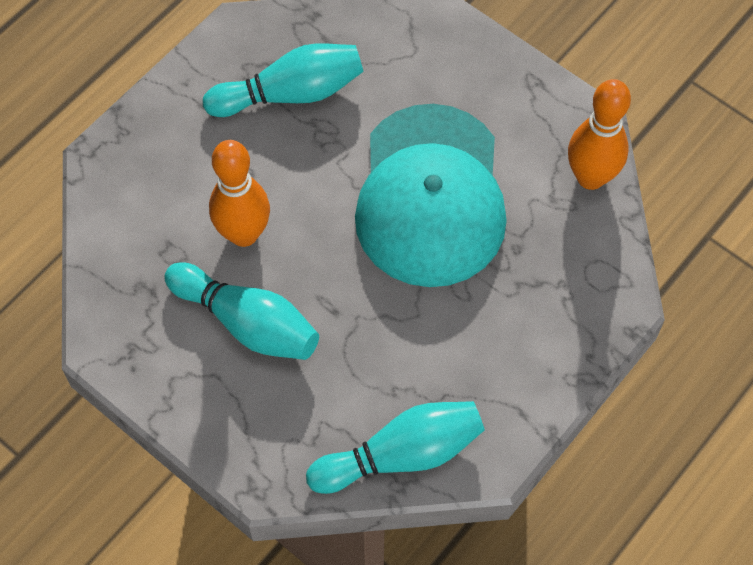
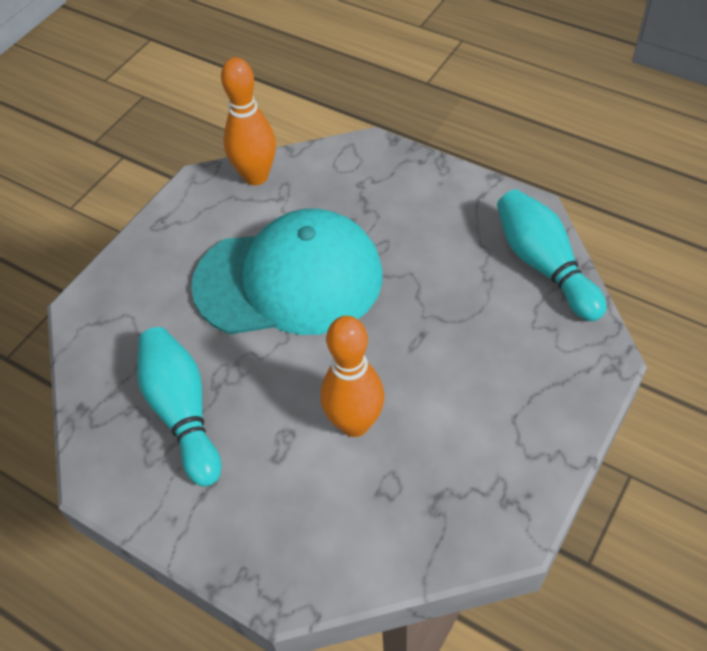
camera: 95 degrees left, 10 degrees down
turquoise bowling pin [164,262,319,360] -> none

